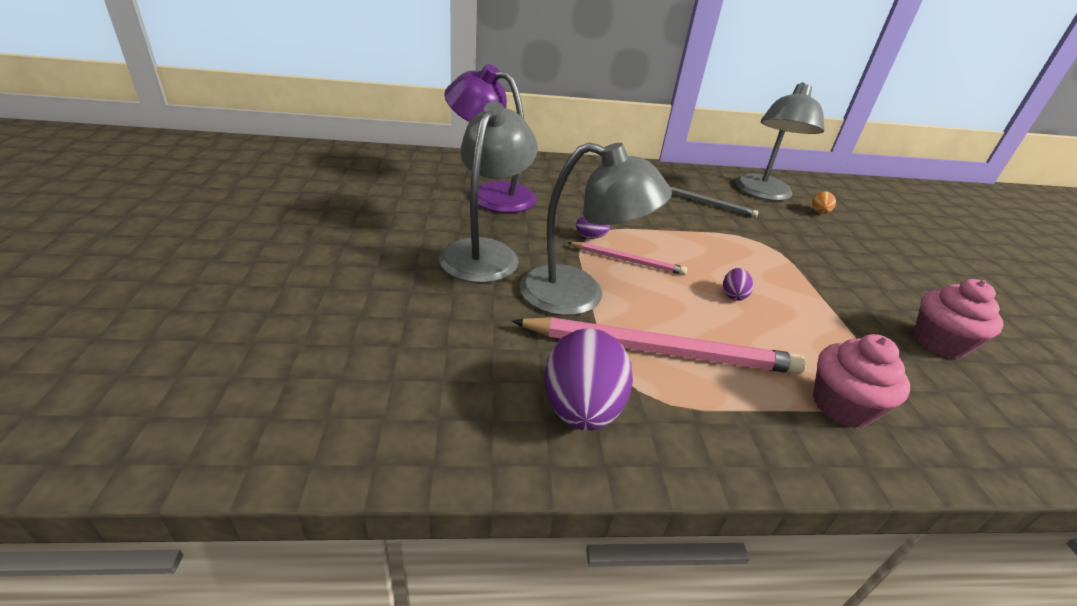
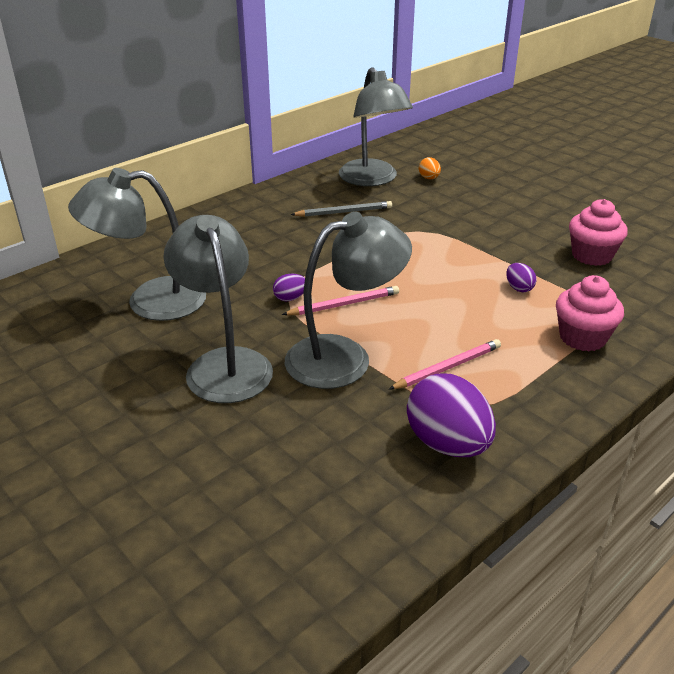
camera: 35 degrees left, 0 degrees up
purple lamp [444,64,537,213] -> grey lamp [68,168,206,321]
pink pencil [512,317,806,374] -> pink pencil [388,339,501,390], size x0.53
purple egg [723,268,753,301] -> purple egg moved to [506,263,537,293]

